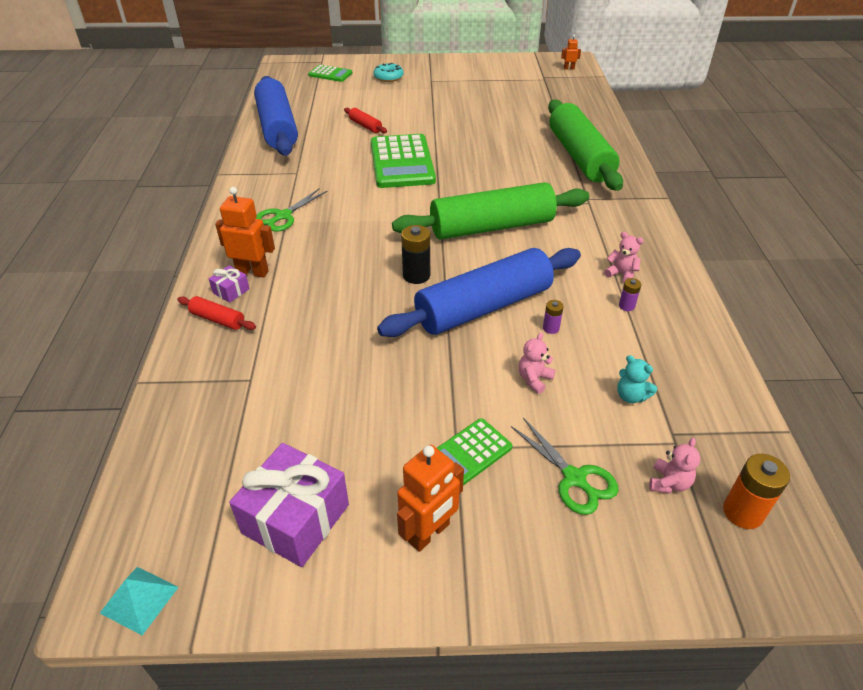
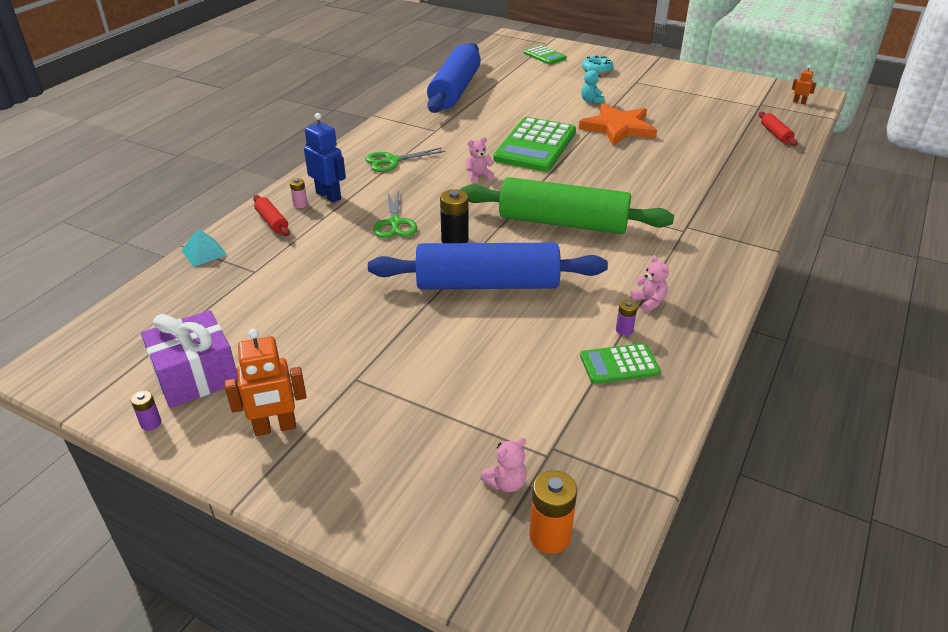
camera: 30 degrees right, 5 degrees down
turquoise pyramid [100,567,178,635] -> turquoise pyramid moved to [181,229,227,267]
purple gift [209,266,250,303] -> pink battery [290,178,308,208]
orange robot [215,187,275,278] -> blue robot [304,113,346,203]
red rolling pin [344,108,387,134] -> red rolling pin moved to [759,112,798,146]
green calculator [437,418,512,486] -> green calculator moved to [580,343,661,384]
green scissors [511,418,619,515] -> green scissors moved to [373,190,417,238]
pink teddy bear [519,332,555,394] -> pink teddy bear moved to [466,137,494,183]
purple battery [543,300,564,334] -> purple battery moved to [131,390,161,431]
green rolling pin [548,99,623,191] -> none
turquoise teddy bear [617,355,657,403] -> turquoise teddy bear moved to [581,66,604,104]
none -> orange star [579,103,657,146]

